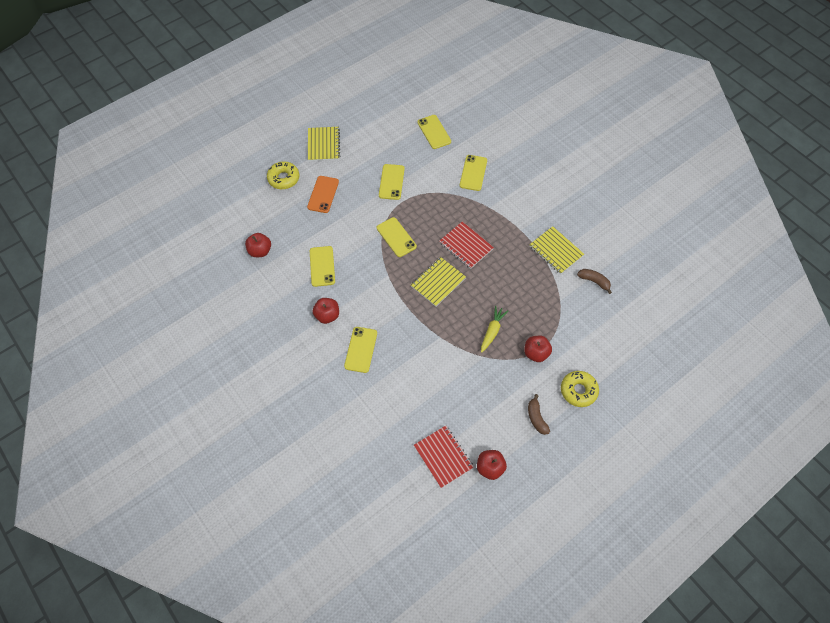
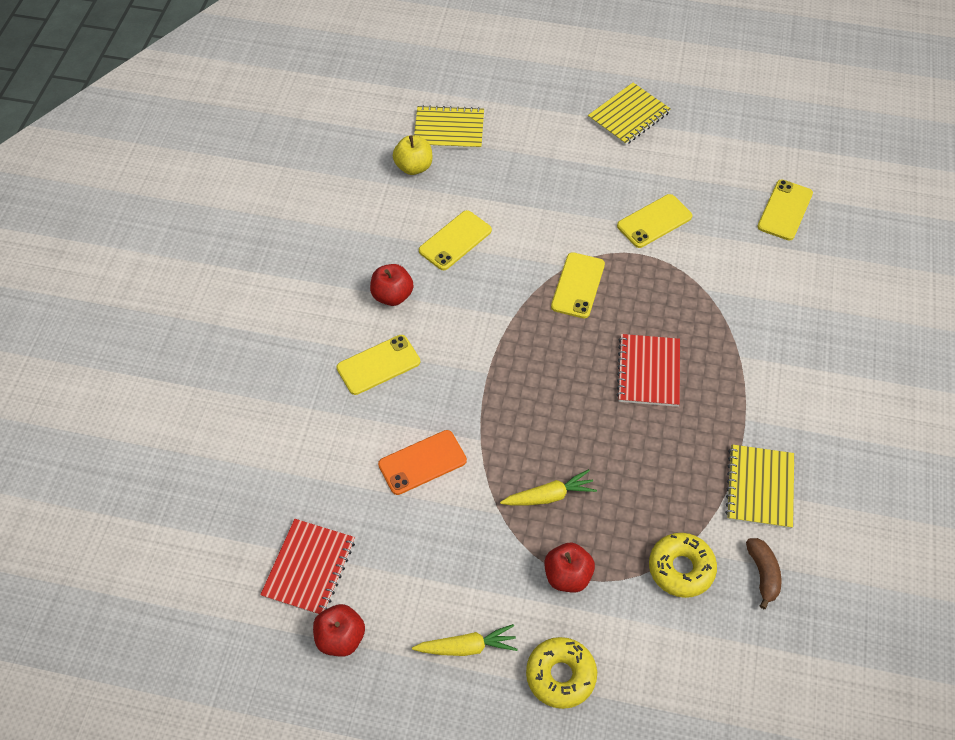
camera: 50 degrees right, 5 degrees down
red apple [245,233,271,257] -> yellow apple [393,135,432,175]
yellow donut [267,161,299,189] -> yellow donut moved to [649,533,717,598]
orange phone [307,176,339,213] -> orange phone moved to [378,430,467,495]
yellow notebook [411,257,466,307] -> yellow notebook moved to [414,105,484,149]
yellow phone [460,155,487,191] -> none
brown banana [528,394,550,435] -> yellow carrot [412,624,518,656]

